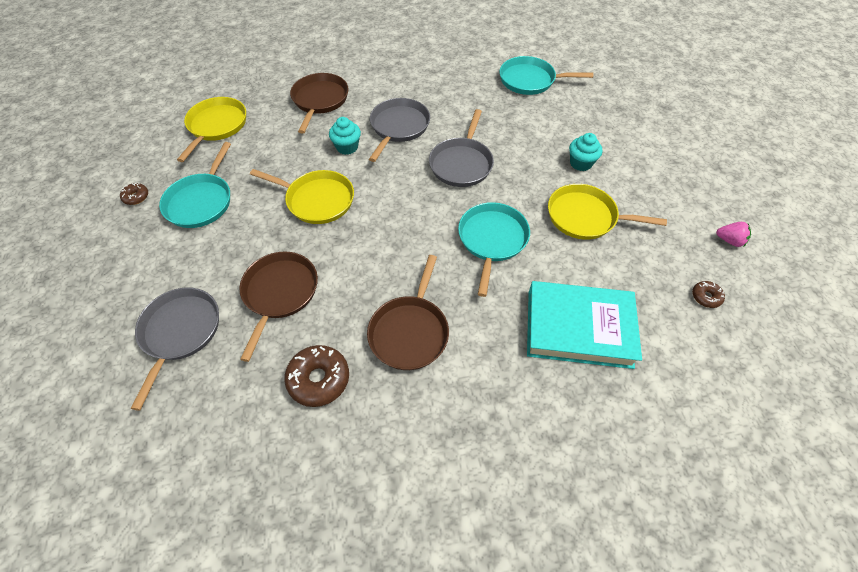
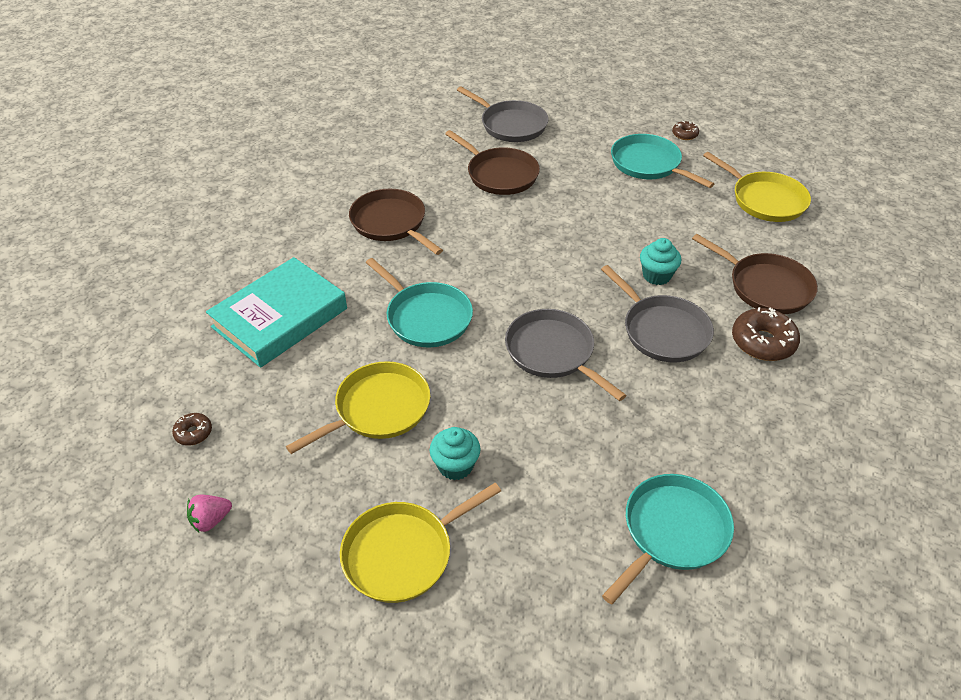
camera: 125 degrees right, 10 degrees down
yellow pan [250,169,354,224] -> yellow pan moved to [340,483,501,603]
brown donut [284,345,349,407] -> brown donut moved to [732,307,800,361]

